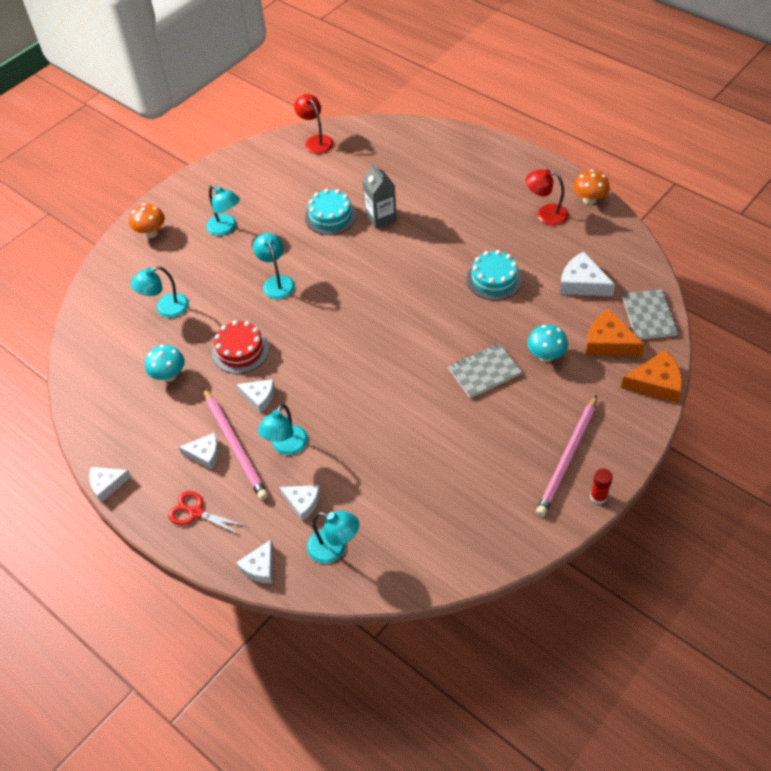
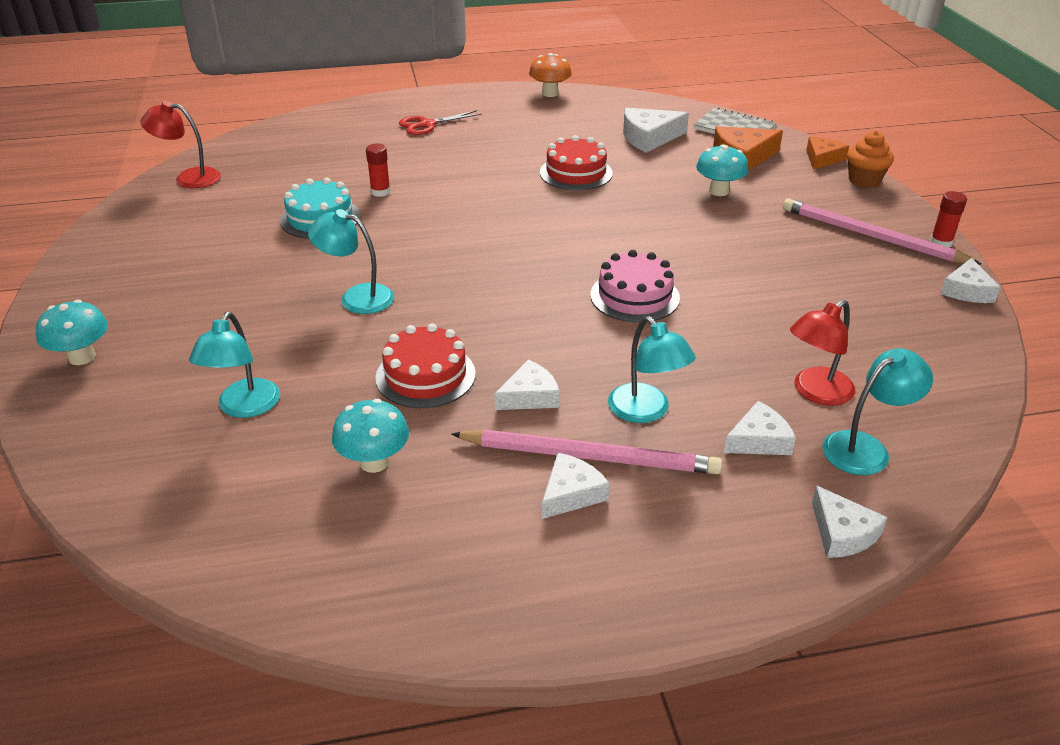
camera: 55 degrees left, 15 degrees down
white cheese [89,467,131,503] -> white cheese moved to [940,258,1001,303]
orange mushroom [129,203,165,238] -> turquoise mushroom [36,300,108,365]
red scissors [168,491,246,535] -> red scissors moved to [399,110,482,135]
turquoise lamp [206,185,240,236] -> none
grey carton [362,162,397,229] -> red glue stick [366,144,391,197]
grey notebook [448,343,522,398] -> none
turquoise cake [467,250,522,300] -> red cake [540,135,613,191]
red lamp [526,169,569,226] -> red lamp moved to [790,300,855,406]
pink pencil [536,395,597,516] -> pink pencil turned 150 degrees clockwise [783,199,982,265]
orange cheese [621,350,682,403] -> orange cheese [806,136,849,170], size x0.66
none -> pink cake [590,250,680,323]
none -> orange cupcake [847,131,894,188]

